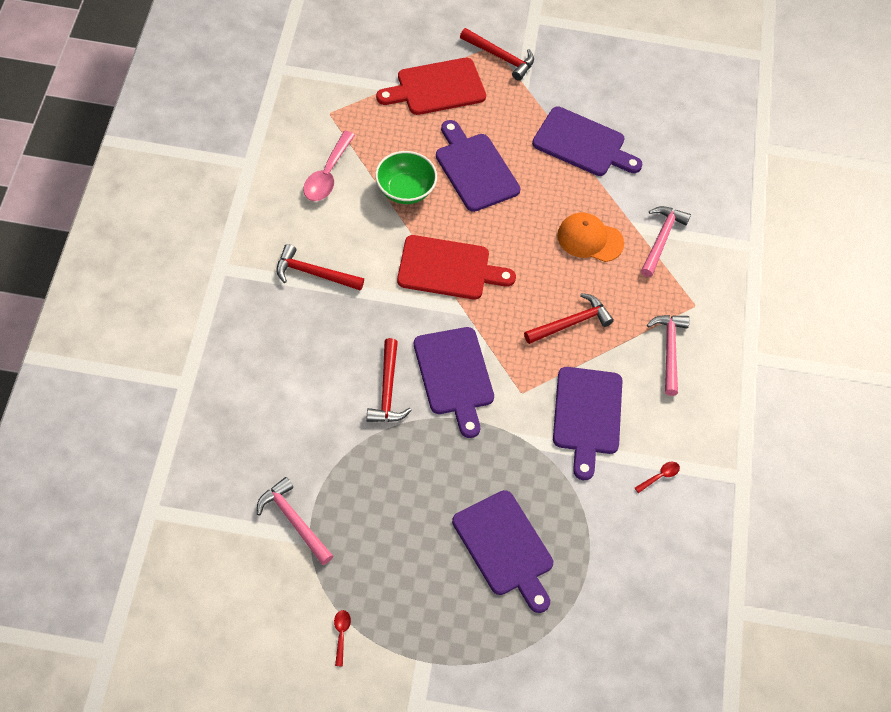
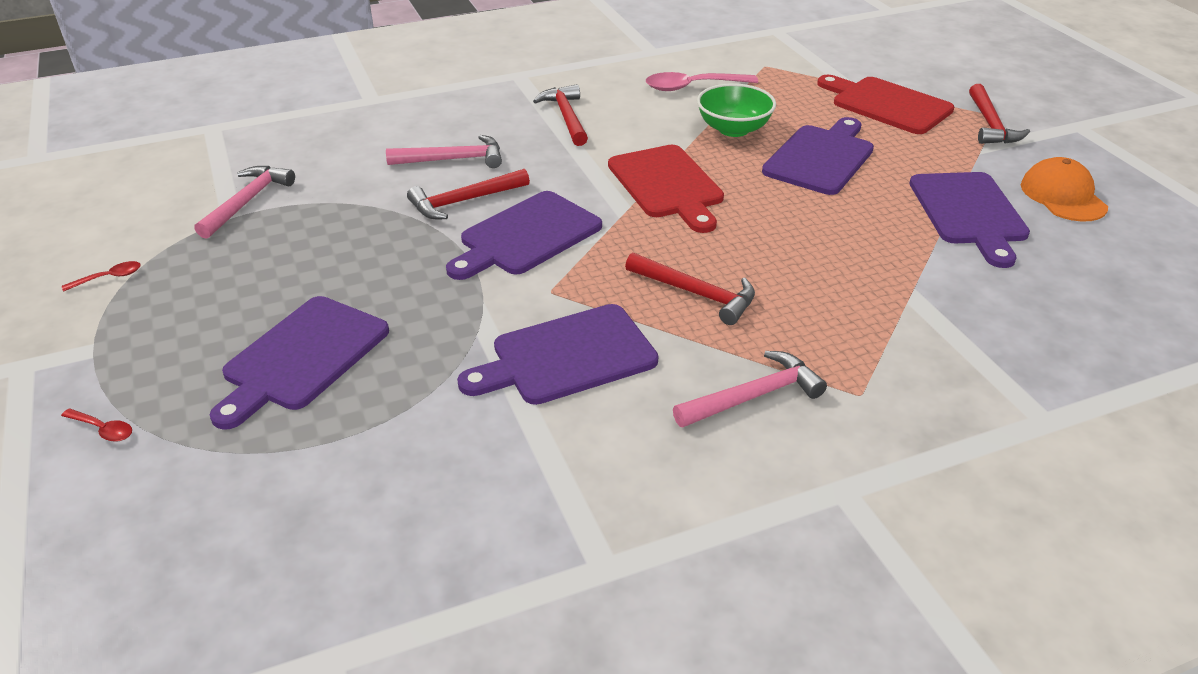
camera: 65 degrees right, 20 degrees down
orange cap [557,213,624,262] -> orange cap moved to [1021,157,1108,222]
red spoon [635,462,680,493] -> red spoon moved to [61,409,132,442]
pink hammer [641,206,691,277] -> pink hammer moved to [386,135,502,168]

